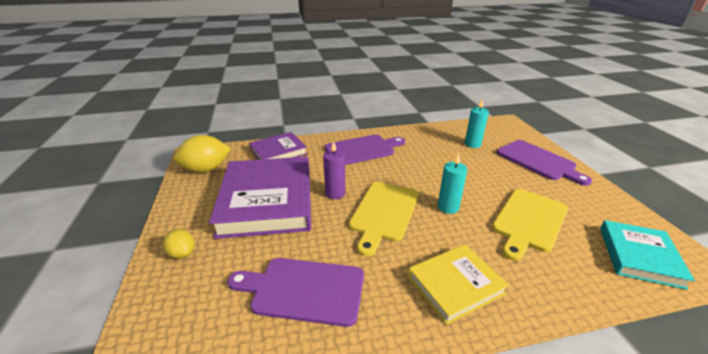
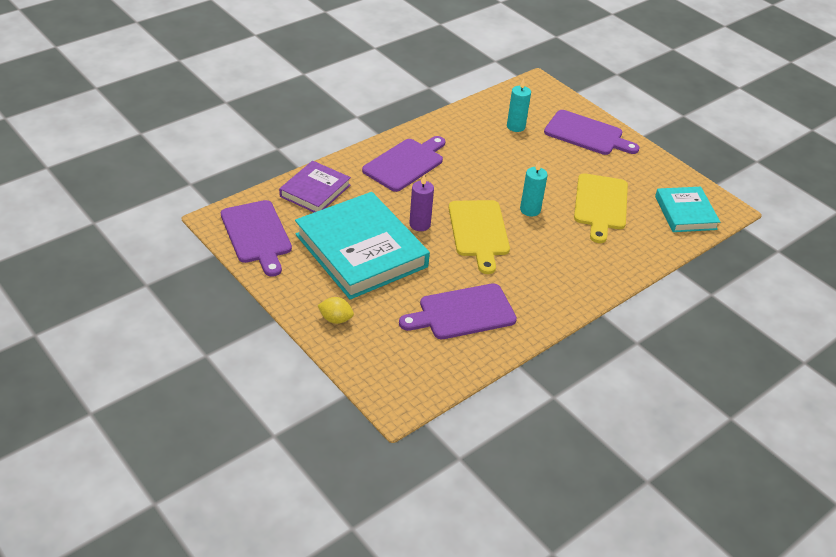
camera: 30 degrees left, 10 degrees up
yellow lemon [174,135,231,173] -> purple cutting board [221,200,292,277]
purple book [209,157,311,239] -> turquoise book [295,192,430,299]
yellow book [408,244,509,325] -> none

